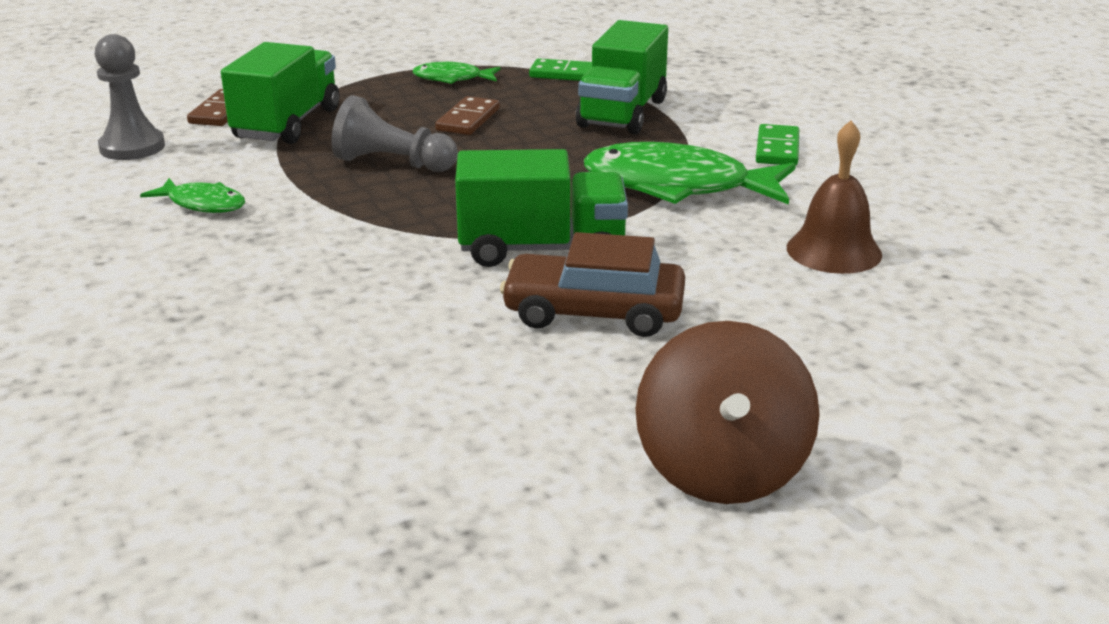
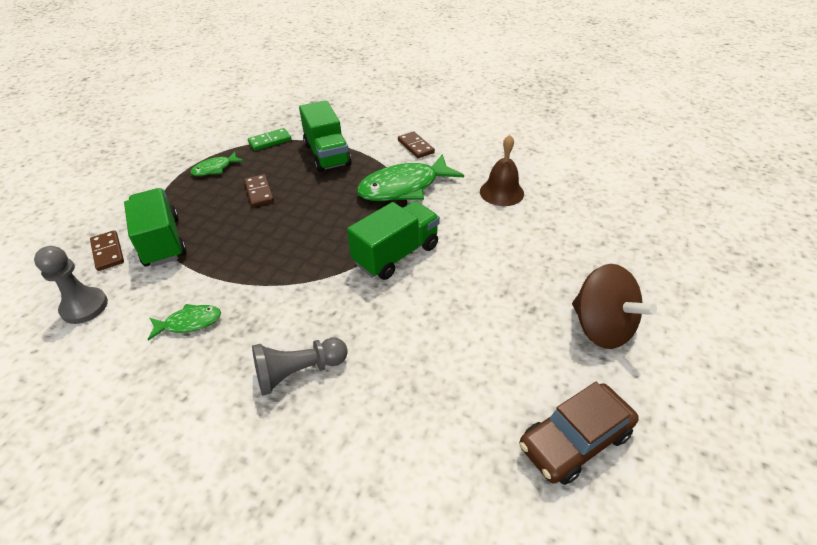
camera: 40 degrees left, 15 degrees up
grey pawn [331,95,458,172] -> grey pawn moved to [252,338,348,396]
brown car [500,232,685,337] -> brown car moved to [519,382,639,485]
green domino [756,124,799,165] -> brown domino [398,131,435,158]

